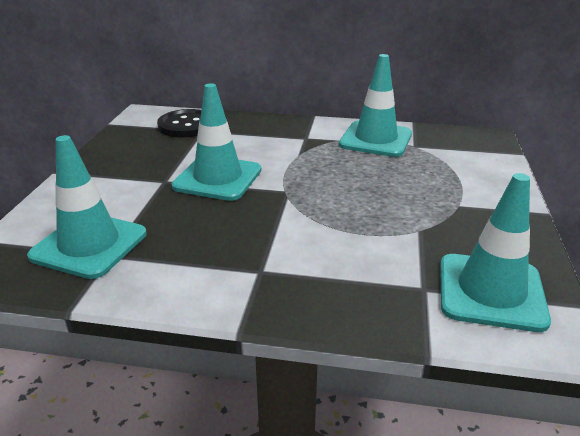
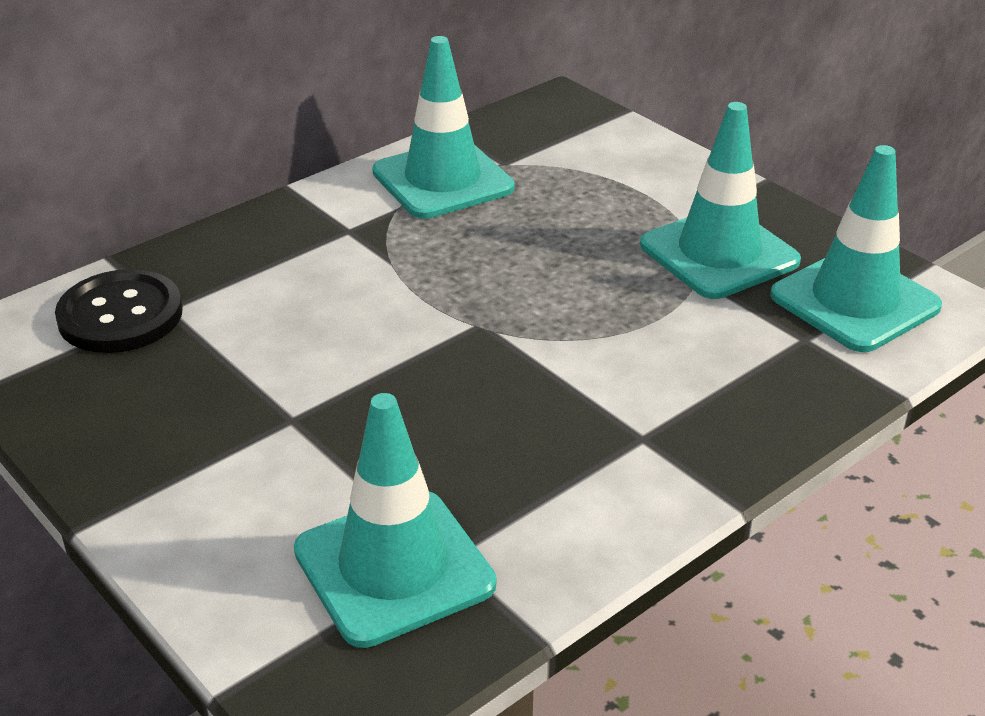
camera: 50 degrees left, 5 degrees up
turquoise traffic cone [172,83,261,201] -> turquoise traffic cone moved to [640,102,801,299]

